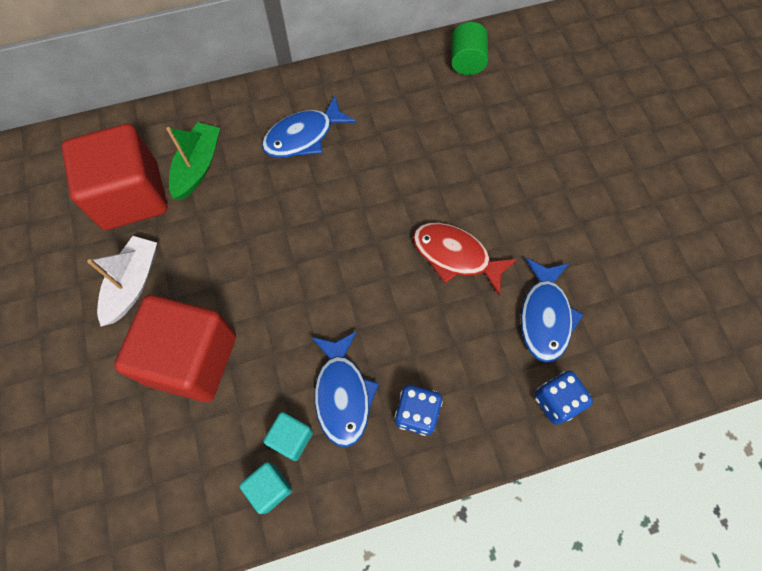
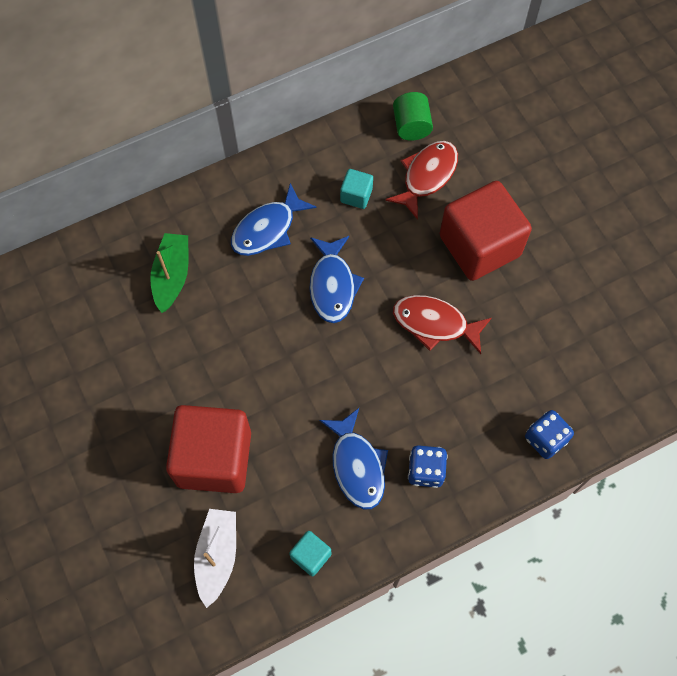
camera: 10 degrees left, 0 degrees up
red cube [62,124,167,230] -> red cube moved to [440,181,532,281]
white boat [87,236,157,327] -> white boat moved to [194,509,236,608]
turquoise cube [263,412,313,461] -> turquoise cube moved to [340,169,373,209]
blue fish [521,258,584,363] -> blue fish moved to [310,236,364,323]
none -> red fish [385,141,458,220]

